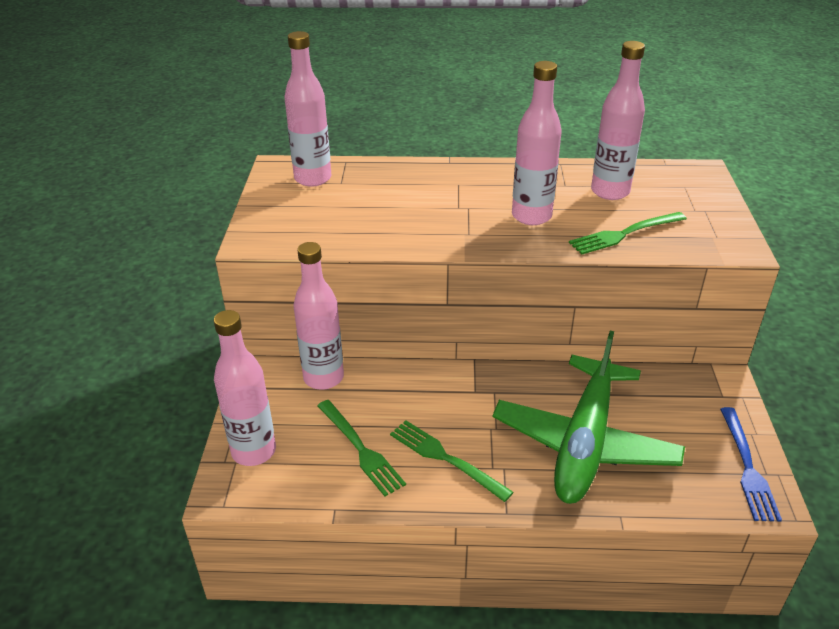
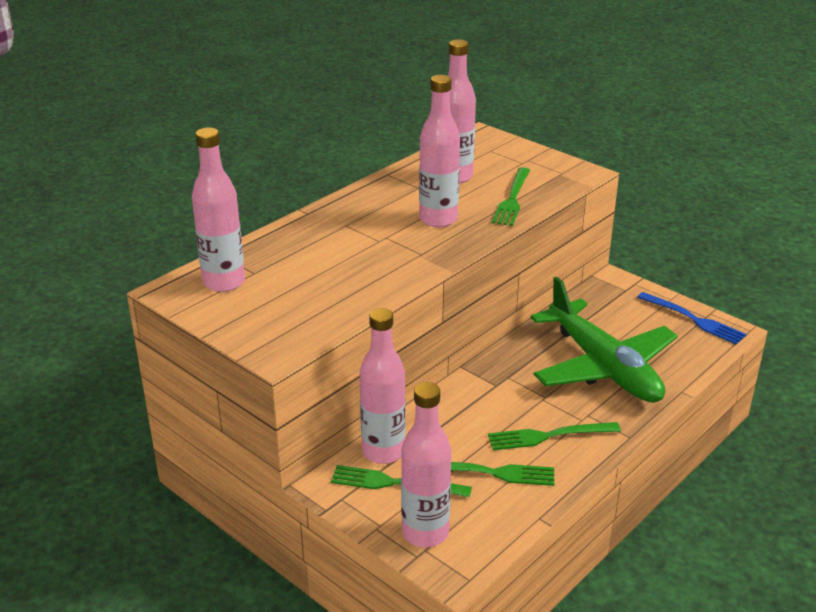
camera: 50 degrees left, 5 degrees down
none -> green fork [331,465,472,498]

